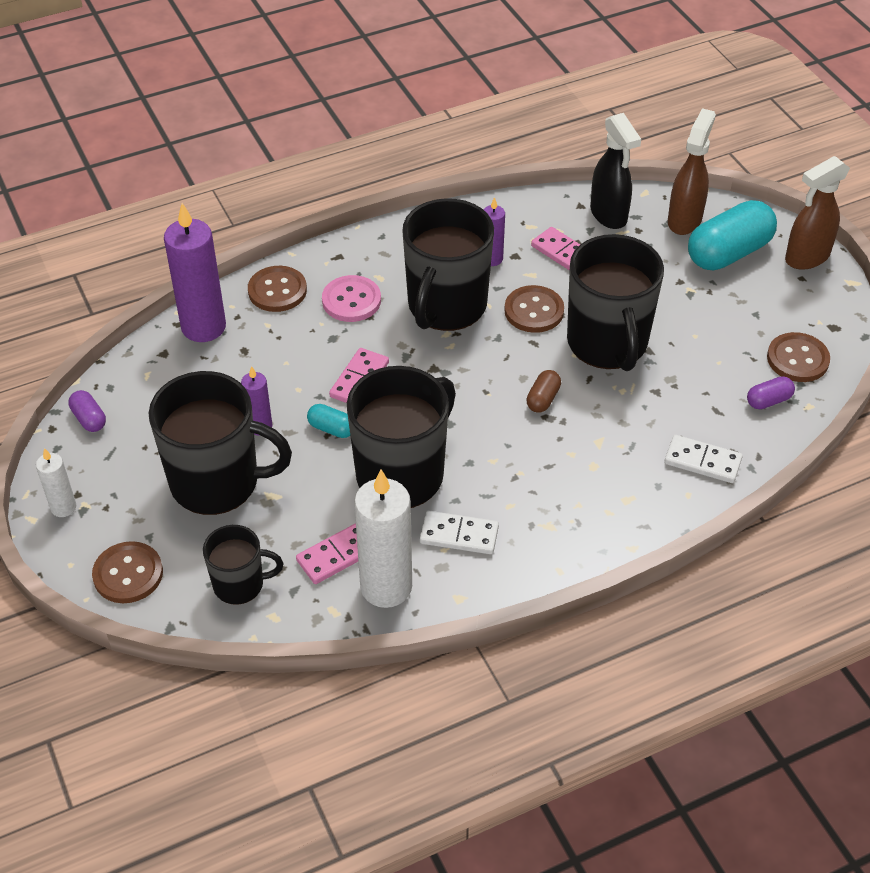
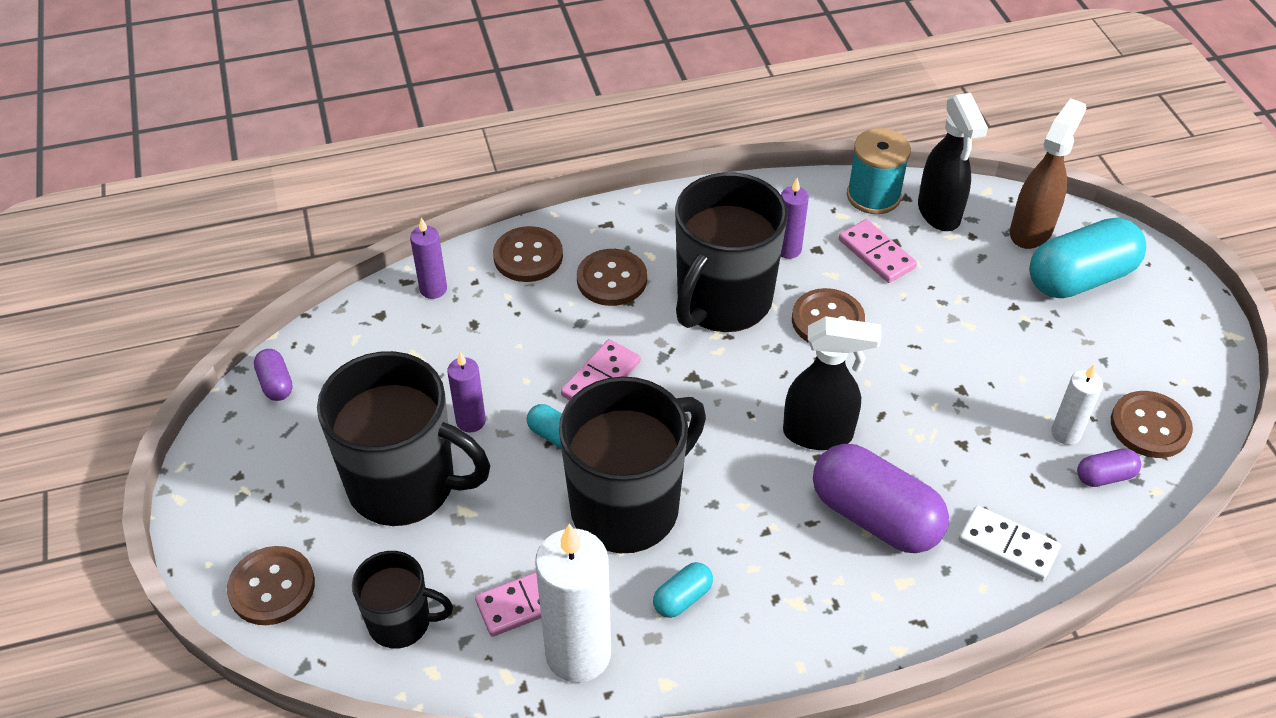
camera: 10 degrees right, 0 degrees up
white candle [36,448,76,517] -> white candle moved to [1051,365,1103,445]
purple candle [164,203,226,342] -> purple candle [410,218,447,299], size x0.52
pink button [322,275,381,322] -> brown button [577,249,647,306]
white domino [420,511,499,554] -> turquoise capsule [653,562,713,618]
brown capsule [526,370,561,412] -> black spray bottle [783,316,881,450]
black mug [567,234,664,371] -> none
brown spray bottle [785,156,850,270] -> none
none -> purple capsule [813,444,949,553]
none -> turquoise spool [847,128,911,214]

